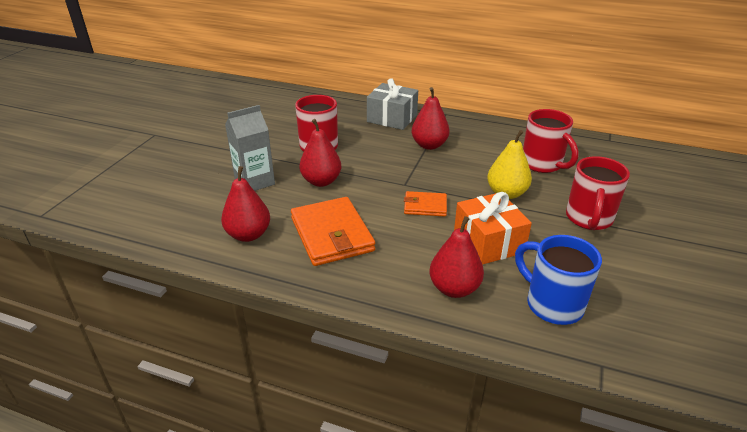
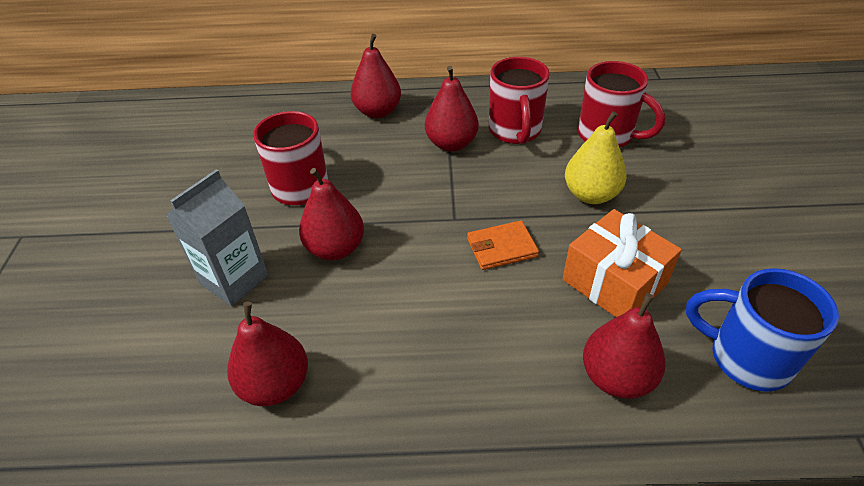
camera: 20 degrees left, 10 degrees up
orange wallet [291,197,375,266] -> none
grey gift [367,78,418,130] -> red pear [351,34,401,118]
red mug [566,156,630,230] -> red mug moved to [489,57,550,144]

